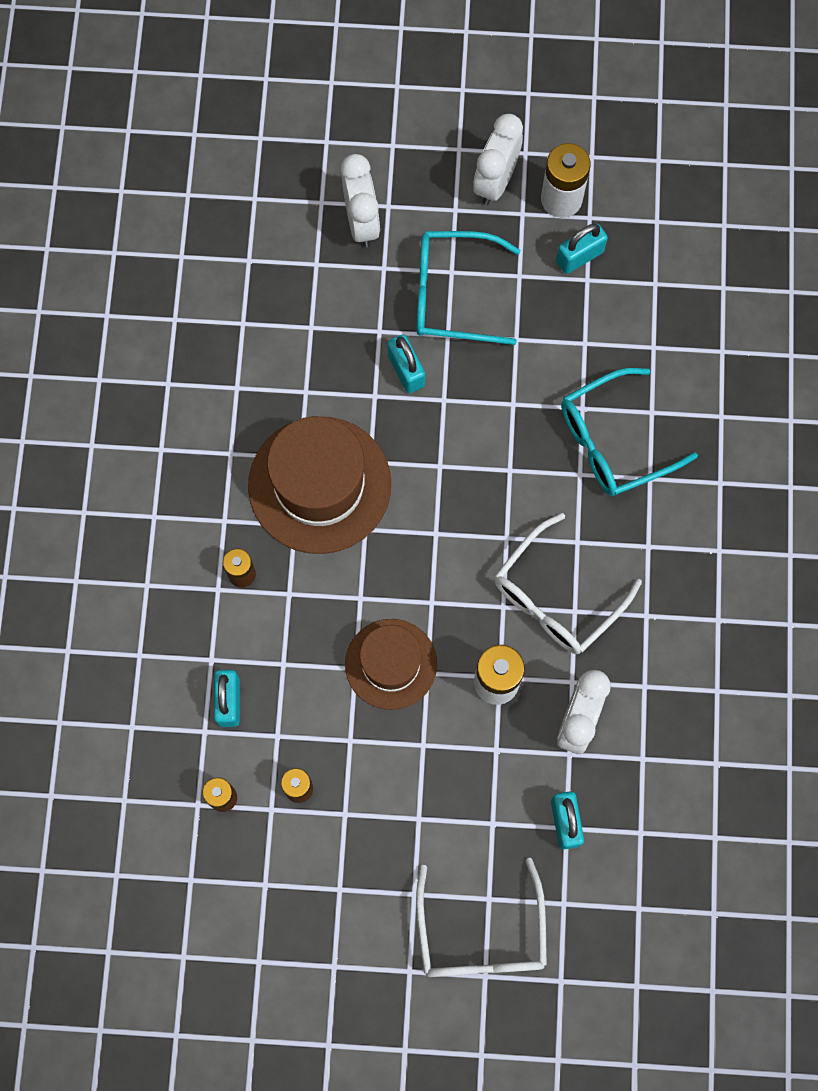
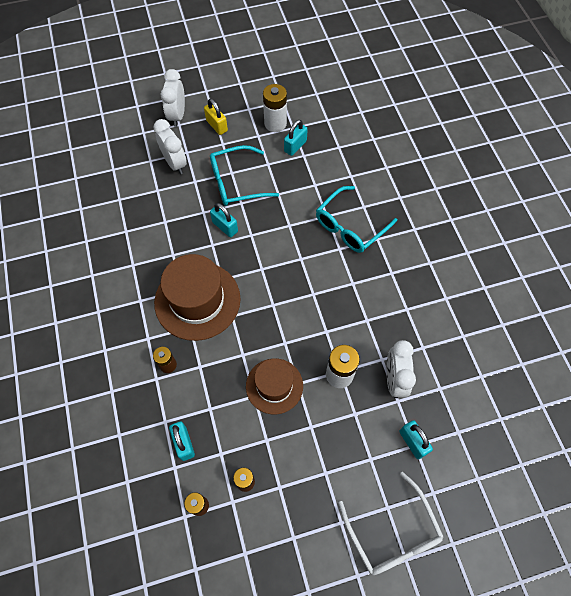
camera: 20 degrees left, 10 degrees down
white clock [473,114,523,205] -> white clock moved to [161,69,185,127]
white glasses [494,513,642,654] -> none
none -> yellow padlock [204,99,228,135]

